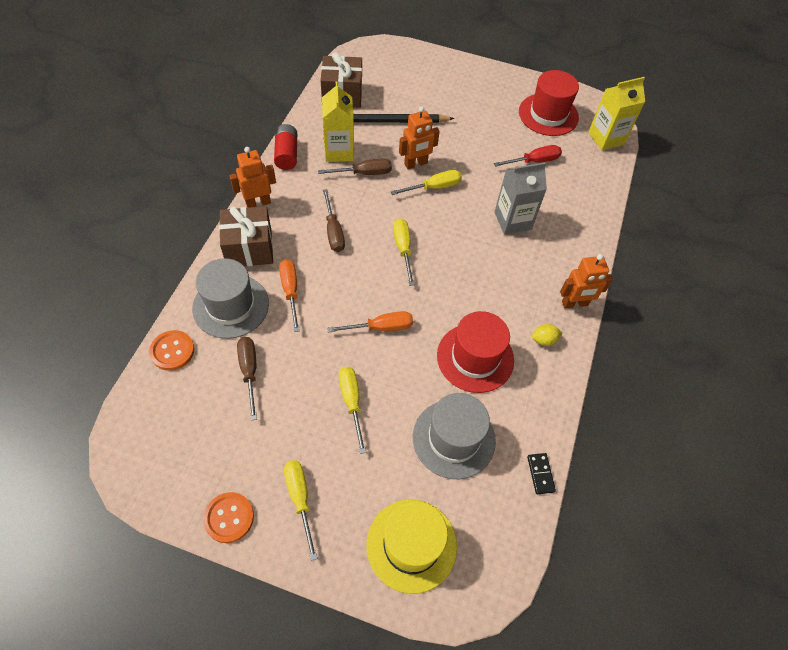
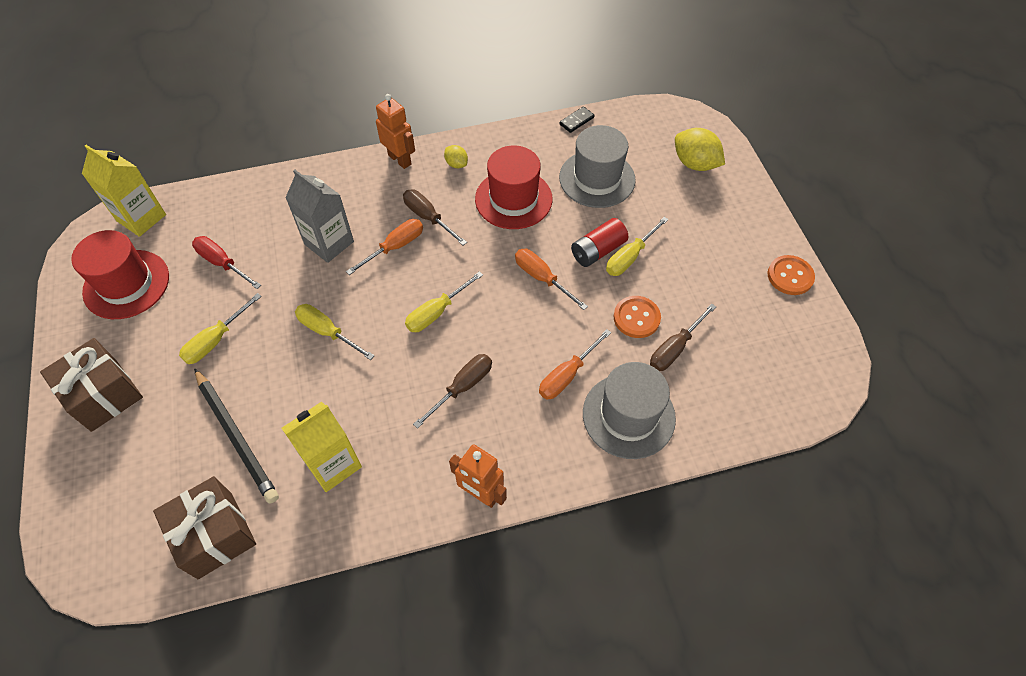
camera: 120 degrees left, 0 degrees up
orange button [149,330,194,371] -> orange button moved to [614,296,661,338]
brown gift [219,206,273,266] -> brown gift moved to [40,338,143,432]
red battery [274,124,297,170] -> red battery moved to [571,218,628,267]
yellow screwdriver [284,460,318,561] -> yellow screwdriver moved to [179,293,262,364]
brown screwdriver [318,159,392,175] -> brown screwdriver moved to [403,189,467,245]
yellow hat [366,499,457,594] -> yellow lemon [675,128,725,171]
orange robot [399,107,440,169] -> none
none -> orange screwdriver [346,219,423,275]

